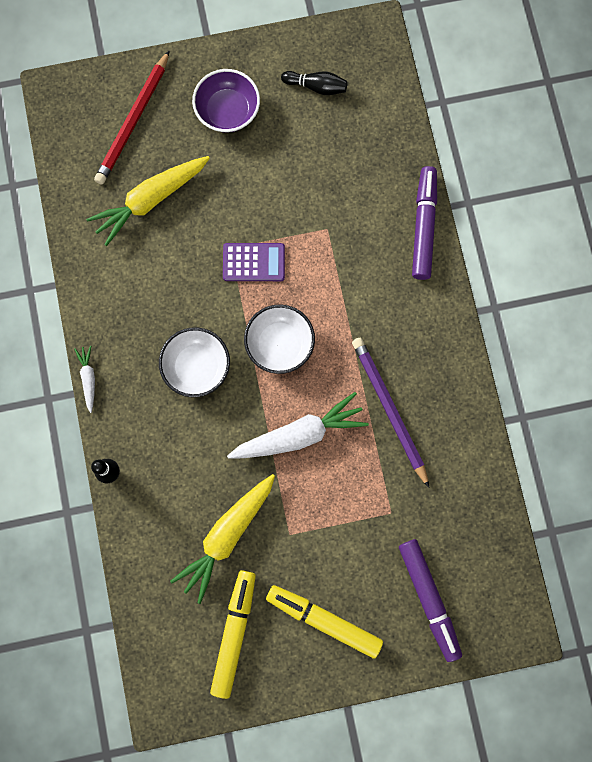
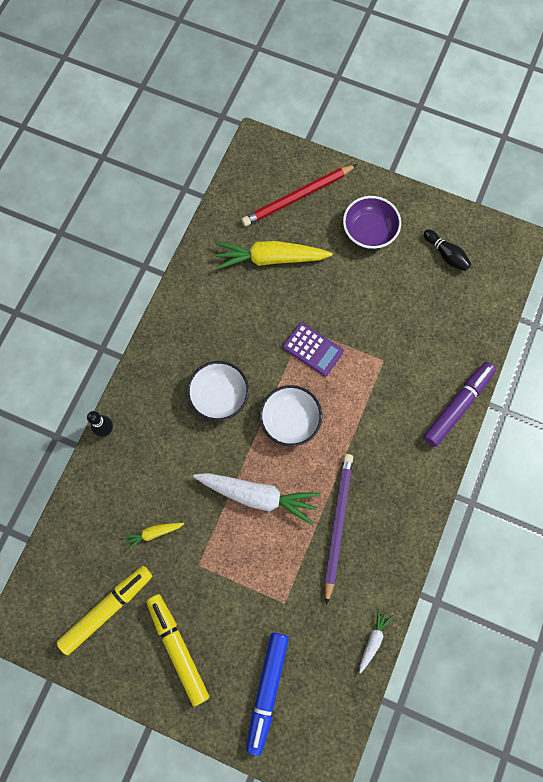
camera: 35 degrees right, 5 degrees down
white carrot [74,346,95,413] -> white carrot moved to [359,609,393,673]
yellow carrot [170,474,275,604] -> yellow carrot [122,523,184,550], size x0.48
purple marker [399,539,462,662] -> blue marker [246,632,289,756]

